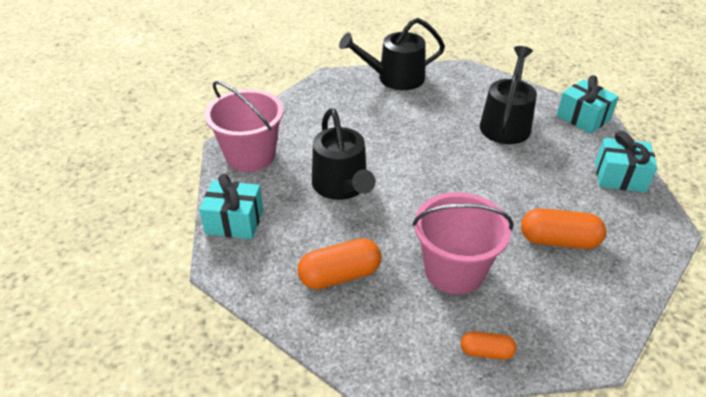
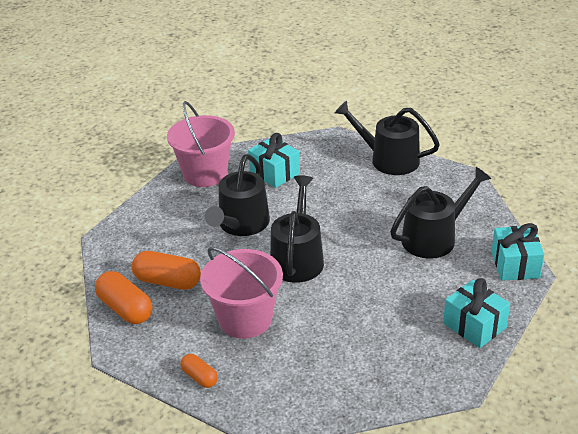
camera: 40 degrees right, 5 degrees down
turquoise gift [199,174,263,239] -> turquoise gift moved to [248,133,300,188]
orange capsule [521,208,606,249] -> orange capsule moved to [95,271,152,324]
none -> black watering can [270,175,324,283]

